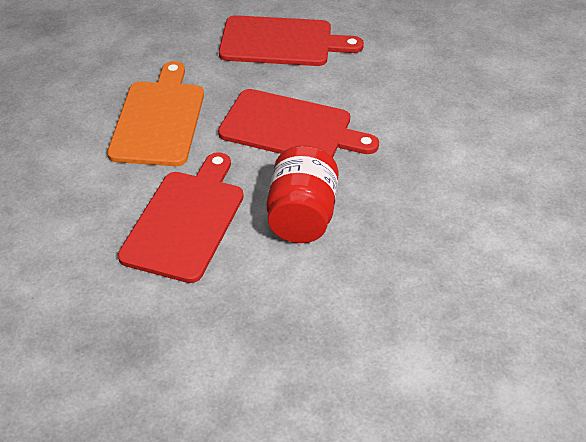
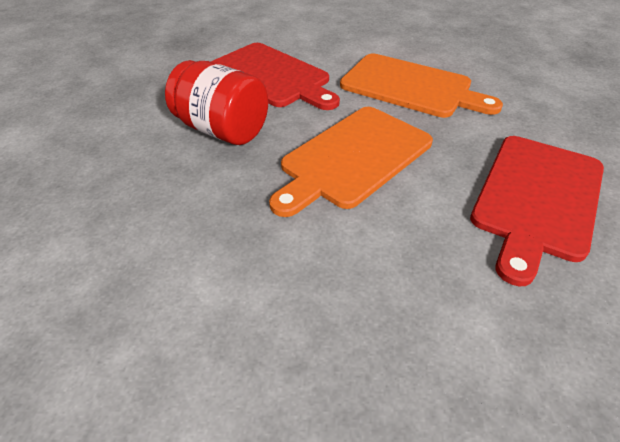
camera: 115 degrees right, 0 degrees up
red cutting board [218,89,379,158] -> orange cutting board [269,107,433,217]

